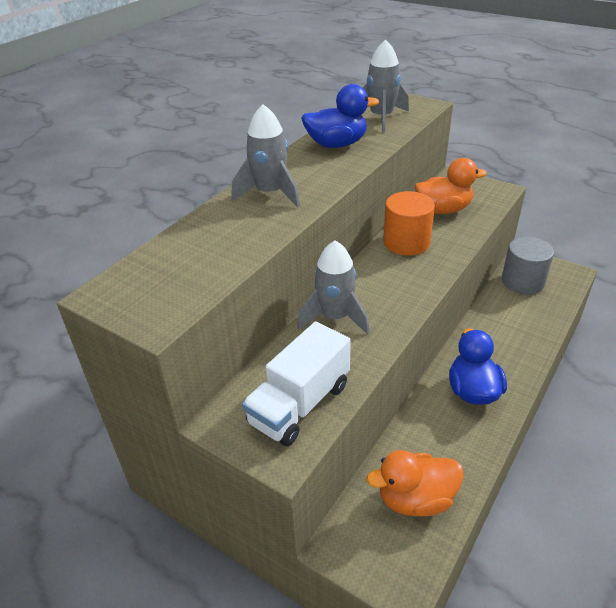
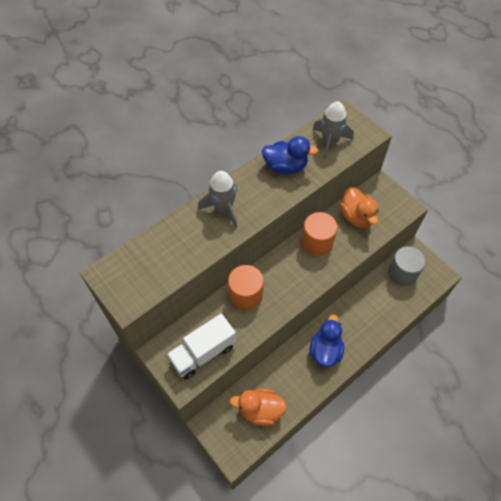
camera: 15 degrees right, 20 degrees up
grey rocket [297,241,370,335] -> orange cylinder [228,265,264,310]
orange duck [415,158,487,214] -> orange duck turned 60 degrees clockwise [340,187,378,228]

